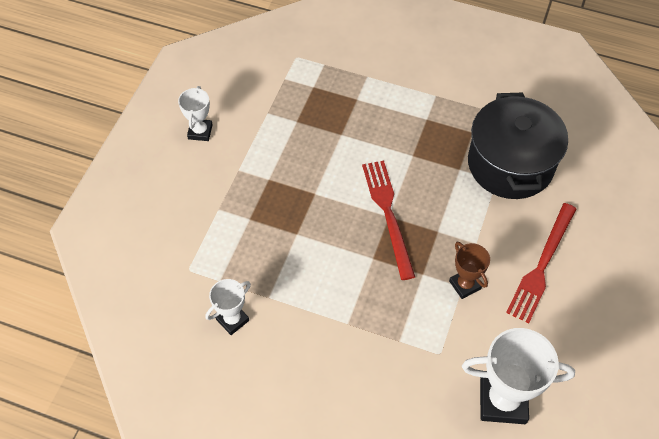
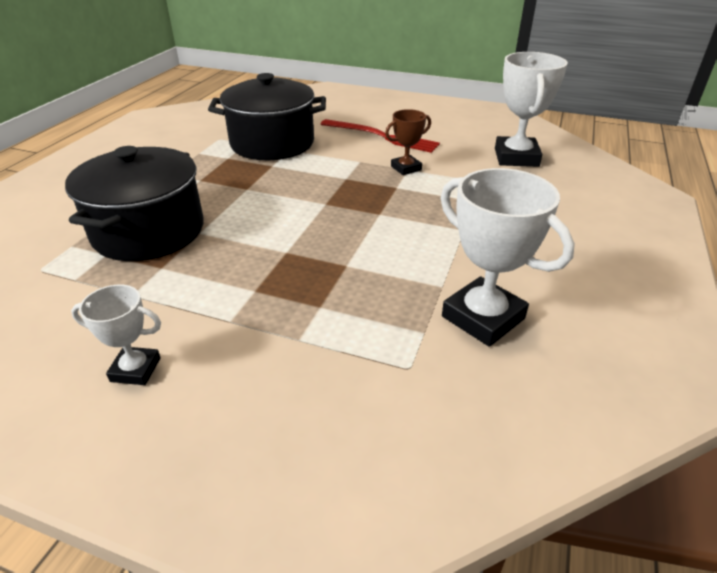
camera: 90 degrees left, 20 degrees down
white trophy [205,279,251,335] -> white trophy [441,168,575,347], size x1.79
red fork [362,161,415,280] -> none
none -> black pot [65,146,204,261]

